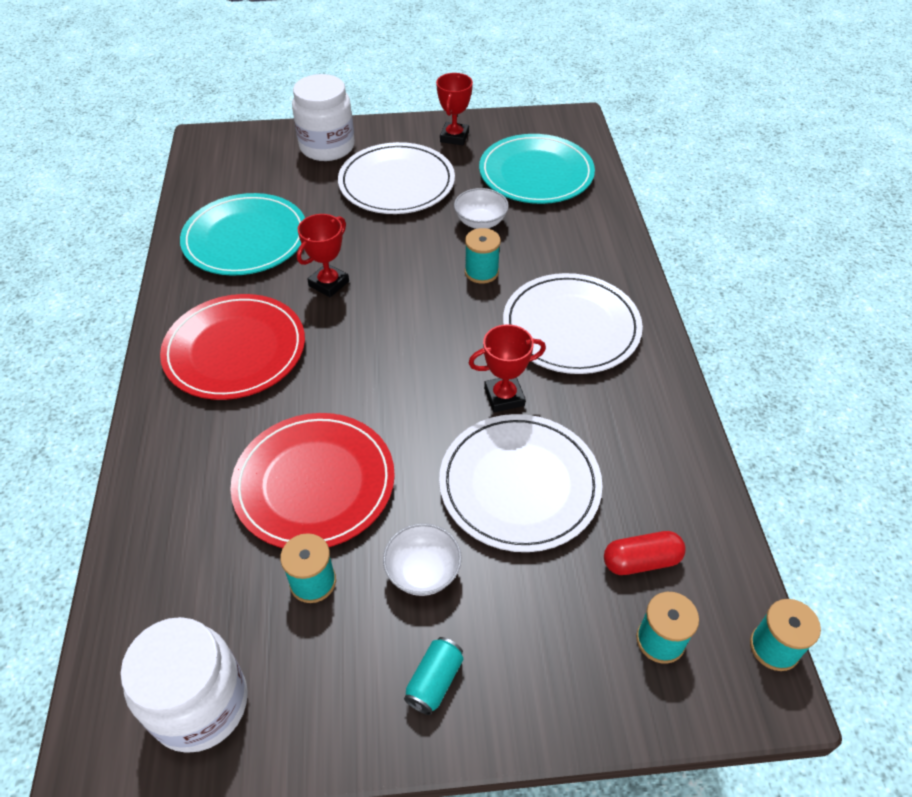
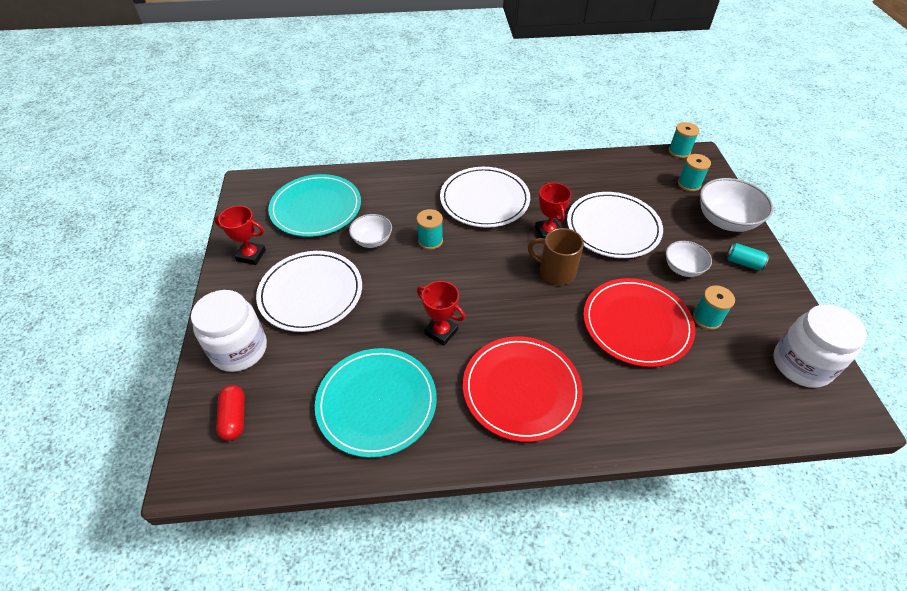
camera: 90 degrees left, 0 degrees up
red capsule [604,531,685,575] -> red capsule moved to [216,385,245,441]
none -> brown mug [528,228,584,285]
none -> white bowl [700,178,773,232]

